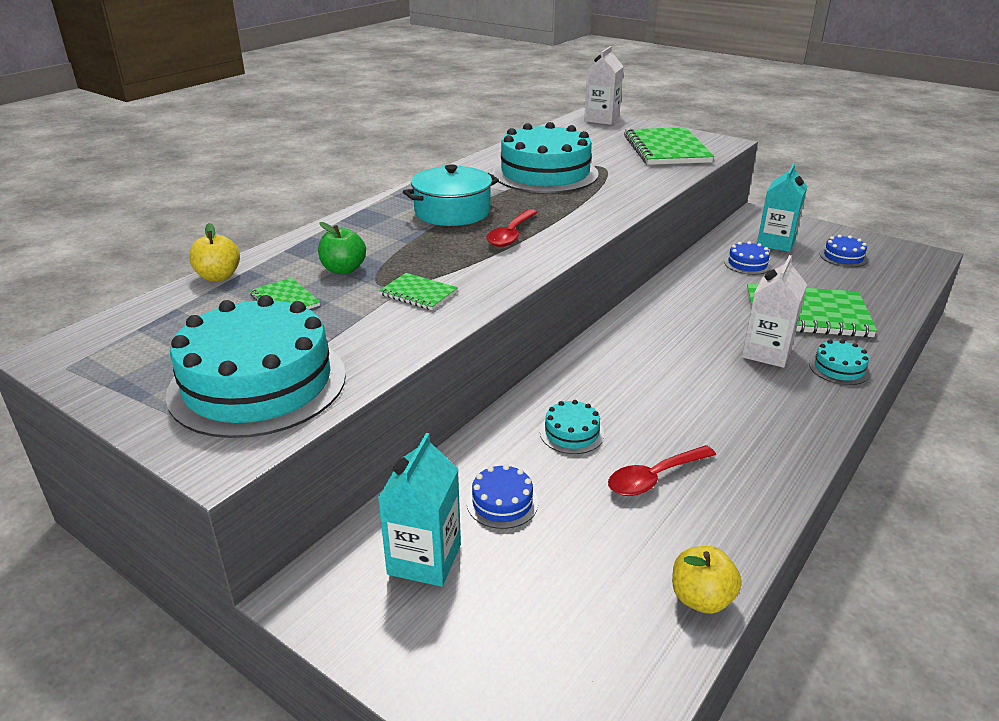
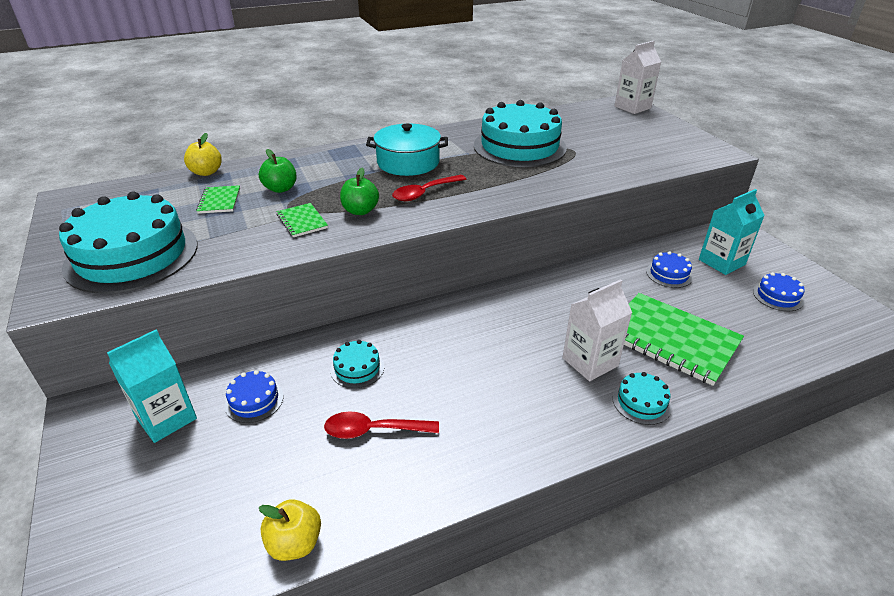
camera: 30 degrees right, 5 degrees up
green notebook [624,127,714,165] -> none
none -> green apple [340,168,379,215]

